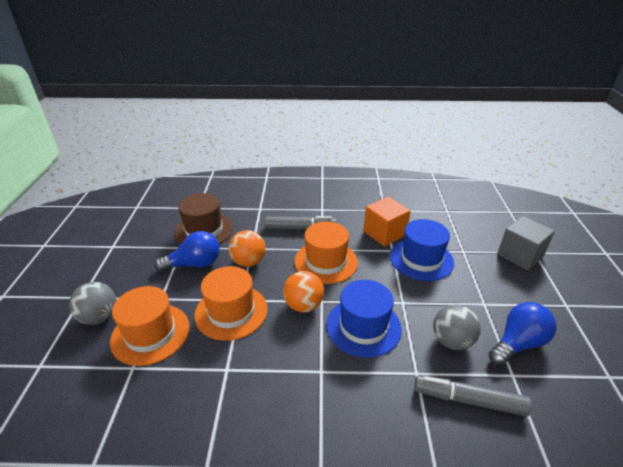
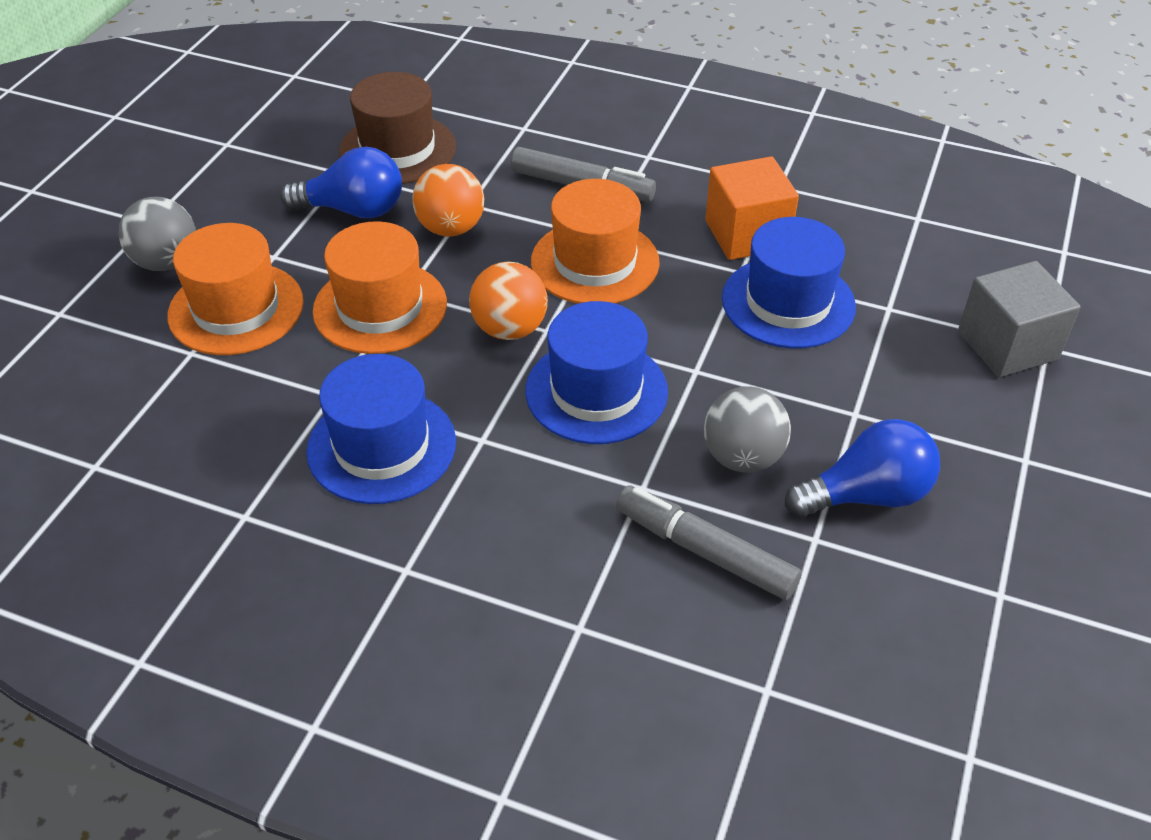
camera: 20 degrees right, 10 degrees up
none -> blue hat [306,354,456,504]

